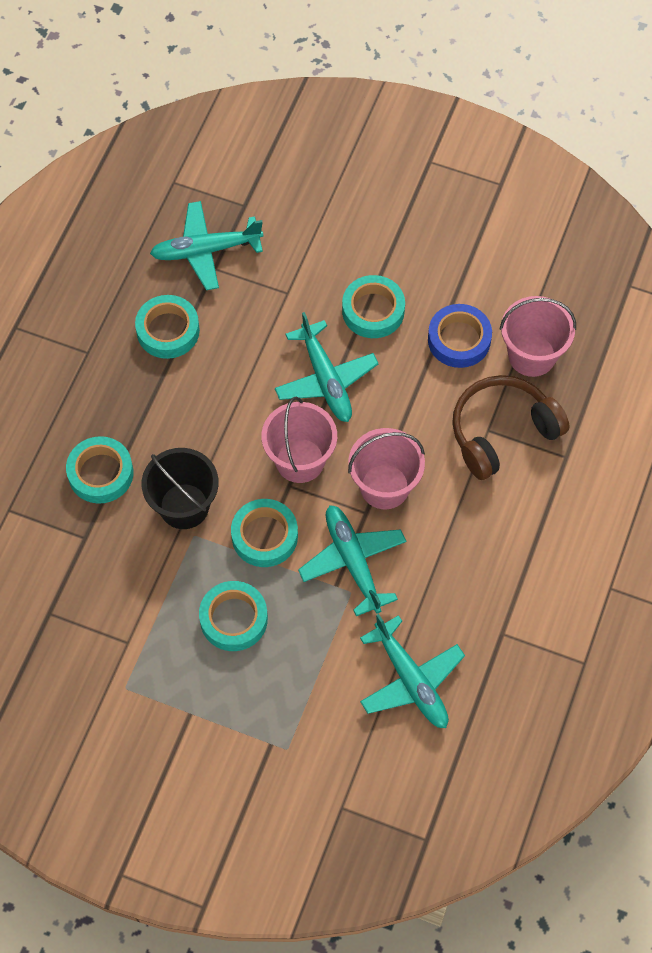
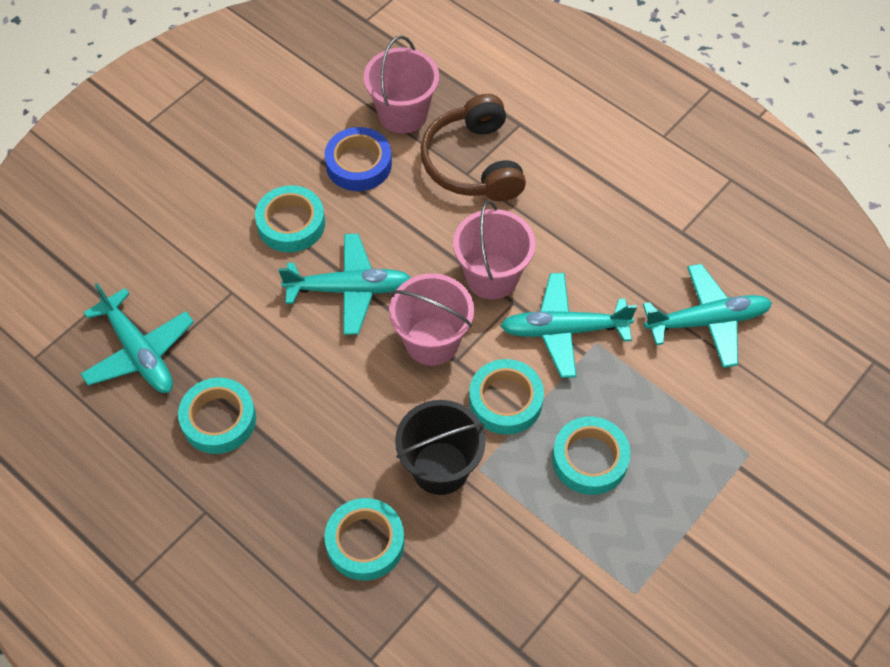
camera: 70 degrees left, 5 degrees down
turquoise plane [150,201,263,290] -> turquoise plane turned 45 degrees counterclockwise [80,283,194,393]

